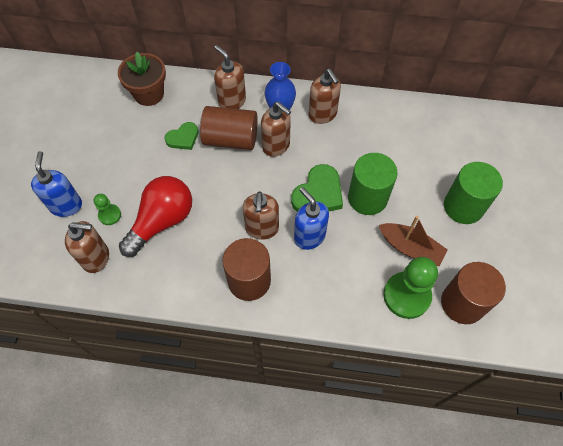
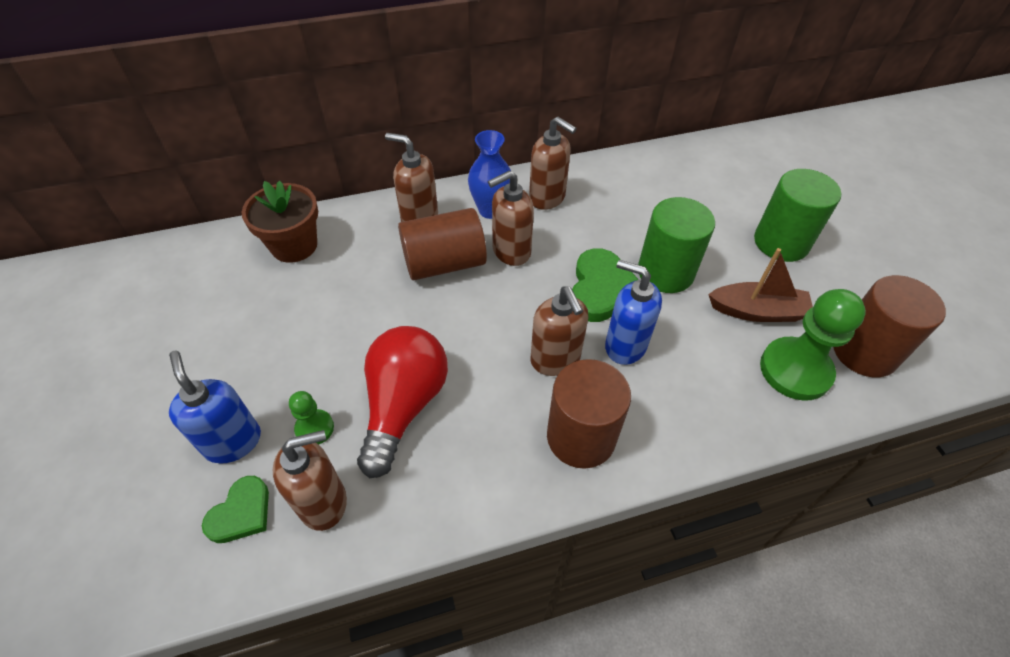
camera: 25 degrees left, 10 degrees down
green heart [164,122,198,150] -> green heart moved to [202,476,269,543]
brown soap dispenser [261,101,291,157] -> brown soap dispenser turned 135 degrees clockwise [488,171,534,266]

